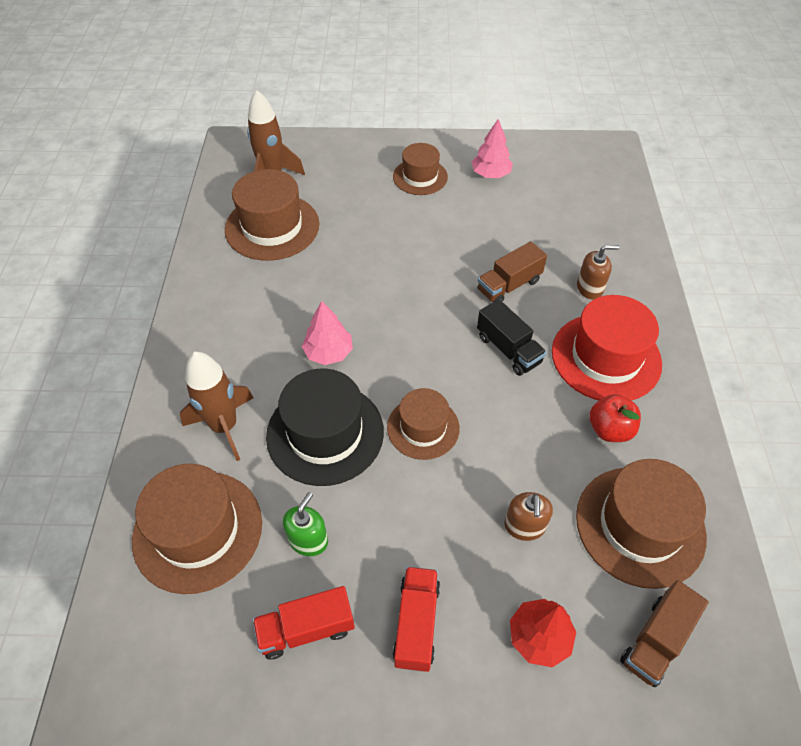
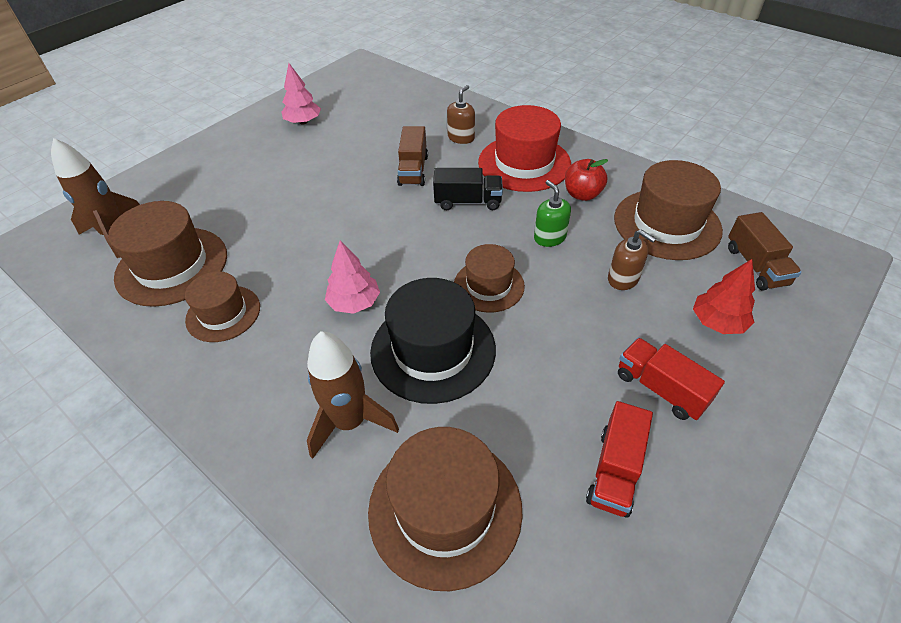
camera: 50 degrees left, 5 degrees down
green soap dispenser [283,492,328,556] -> green soap dispenser moved to [534,180,571,247]
brown hat [393,143,448,195] -> brown hat moved to [185,271,260,342]

